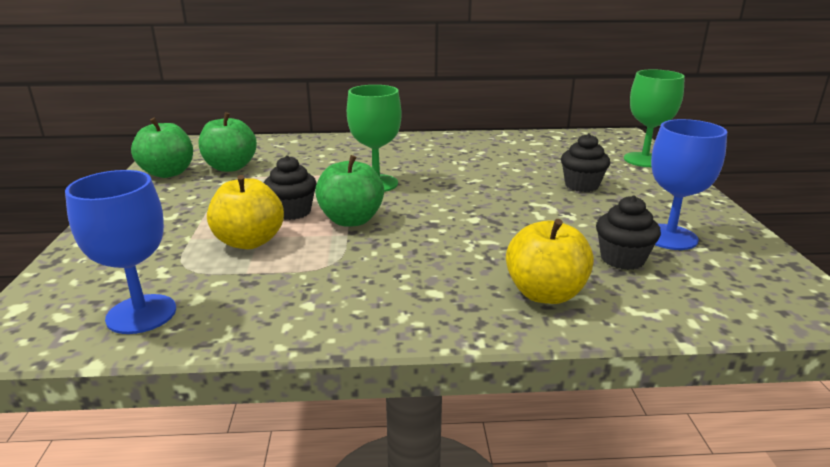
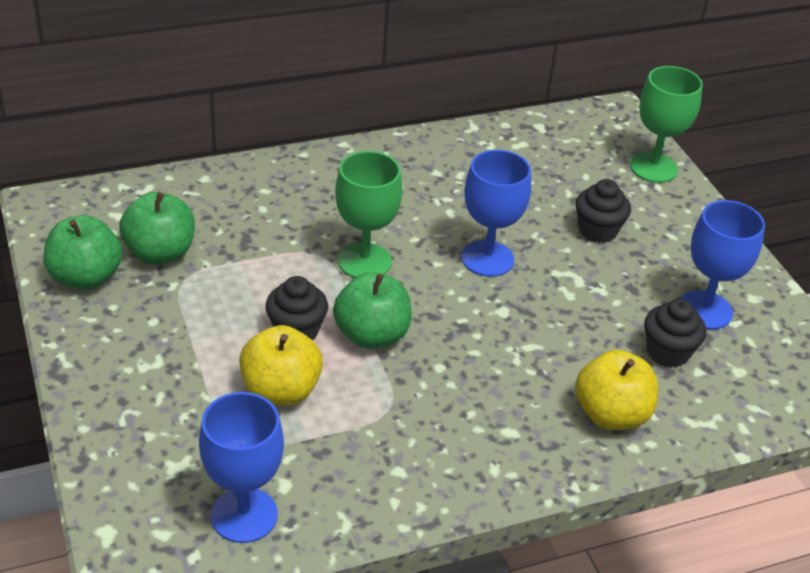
camera: 20 degrees left, 15 degrees up
none -> blue goblet [461,150,531,277]

